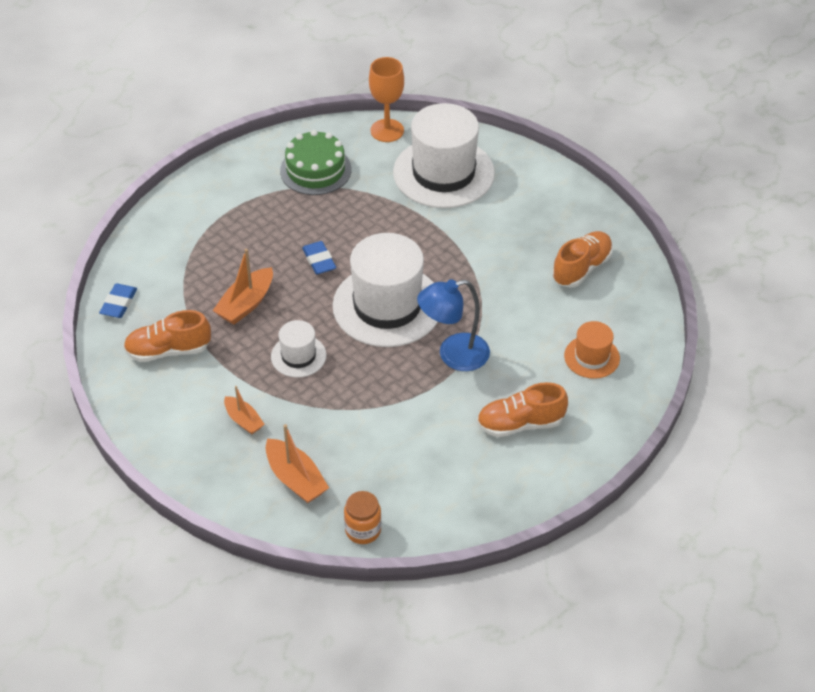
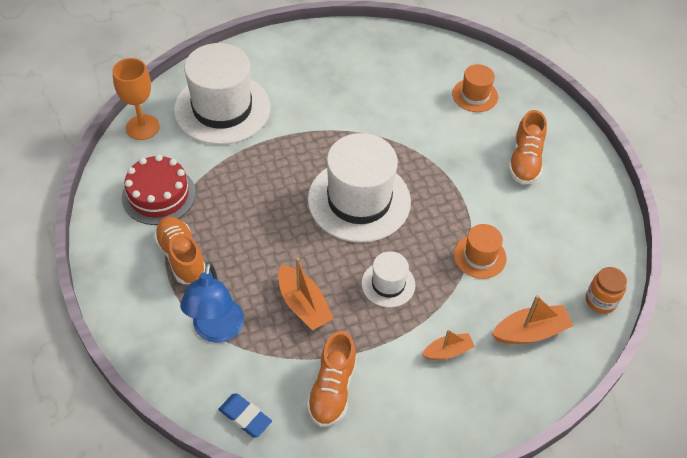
camera: 70 degrees left, 5 degrees up
green cake [280,130,351,195] -> red cake [122,155,196,225]
blue eraser [302,241,336,274] -> none
blue lamp [417,279,490,371] -> blue lamp moved to [180,262,244,343]
orange shoe [552,231,613,288] -> orange shoe moved to [154,217,205,284]
none -> orange hat [454,224,506,279]

